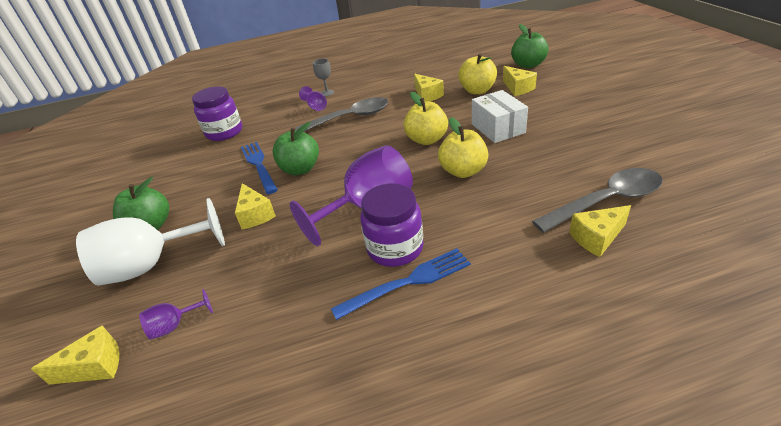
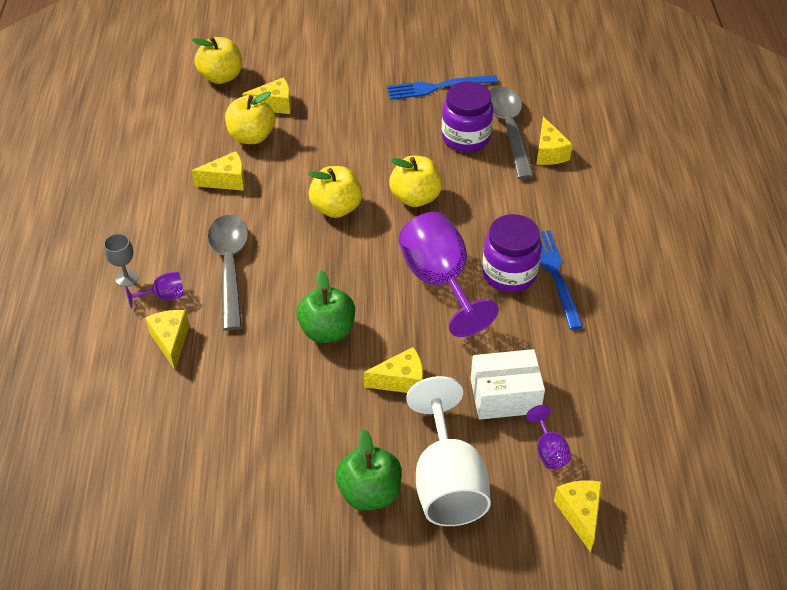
camera: 80 degrees left, 10 degrees up
purple jar [192,86,242,141] -> purple jar moved to [441,81,493,152]
blue fork [241,142,278,194] -> blue fork moved to [387,75,498,100]
white box [472,90,528,143] -> white box moved to [471,349,545,420]
green apple [511,24,549,68] -> yellow apple [192,37,242,84]
none -> yellow cheese [145,310,189,370]

